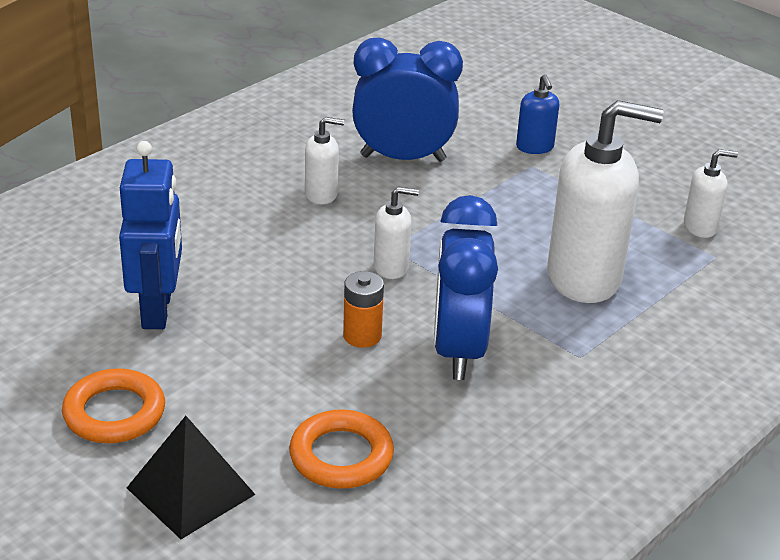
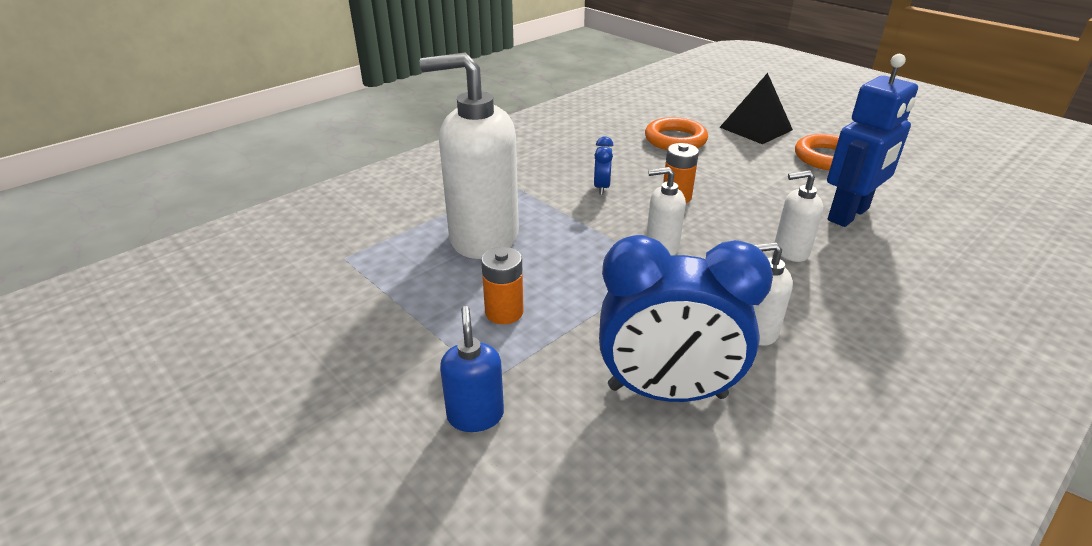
camera: 175 degrees left, 0 degrees up
blue robot [119,141,182,329] -> blue robot turned 135 degrees counterclockwise [827,54,918,227]
blue clock [434,195,498,380] -> blue clock [594,136,614,195], size x0.42
white soap dispenser [684,149,738,238] -> white soap dispenser moved to [775,170,823,262]
none -> orange battery [481,247,524,324]

